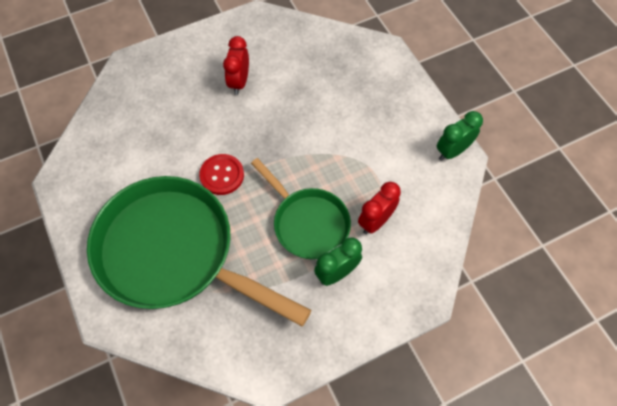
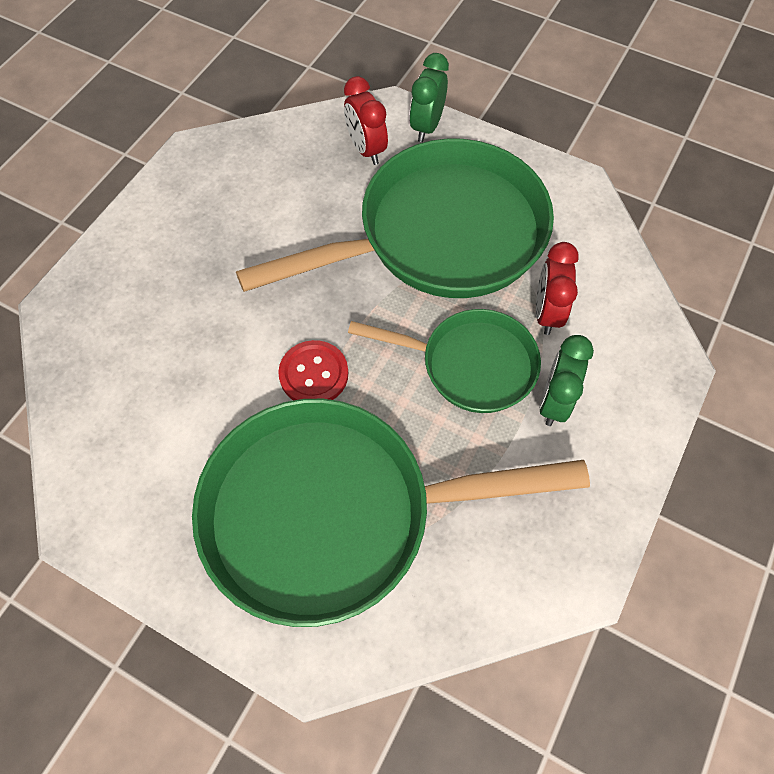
camera: 35 degrees left, 0 degrees up
red clock [223,36,249,95] -> red clock moved to [344,76,388,165]
green clock [437,111,483,161] -> green clock moved to [409,53,449,142]
none -> green pan [236,138,554,298]

